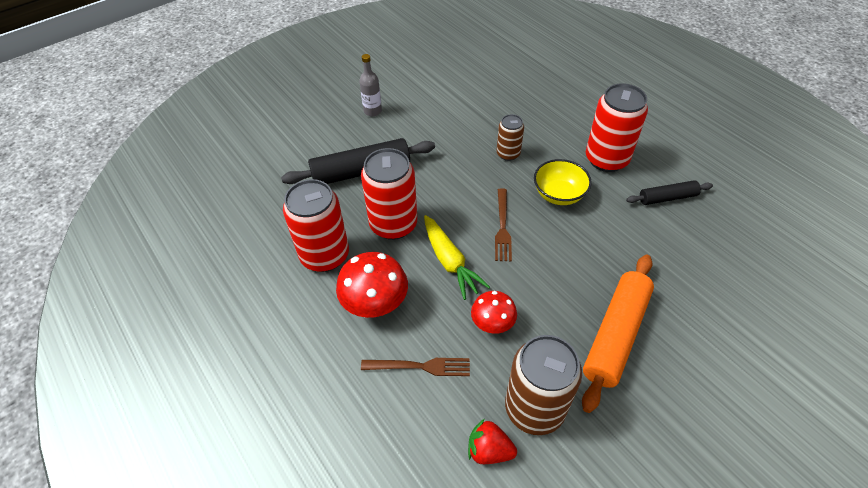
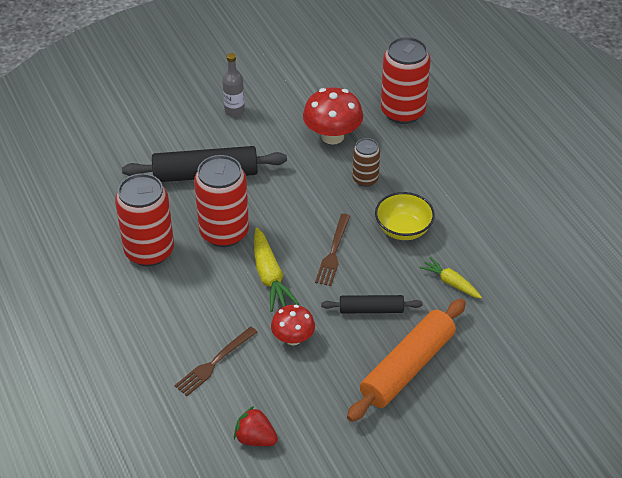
camera: 10 degrees right, 5 degrees down
red mushroom [336,252,408,318] -> red mushroom moved to [303,87,363,145]
brown fork [361,358,470,376] -> brown fork turned 120 degrees clockwise [174,327,257,396]
brown can [505,335,582,435] -> none
red can [586,83,648,172] -> red can moved to [381,37,431,124]
black rolling pin [626,180,713,205] -> black rolling pin moved to [321,295,422,313]
none -> yellow carrot [419,257,482,298]

